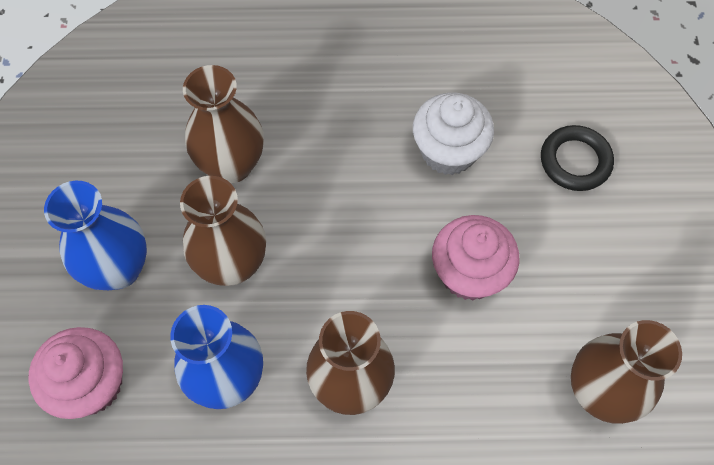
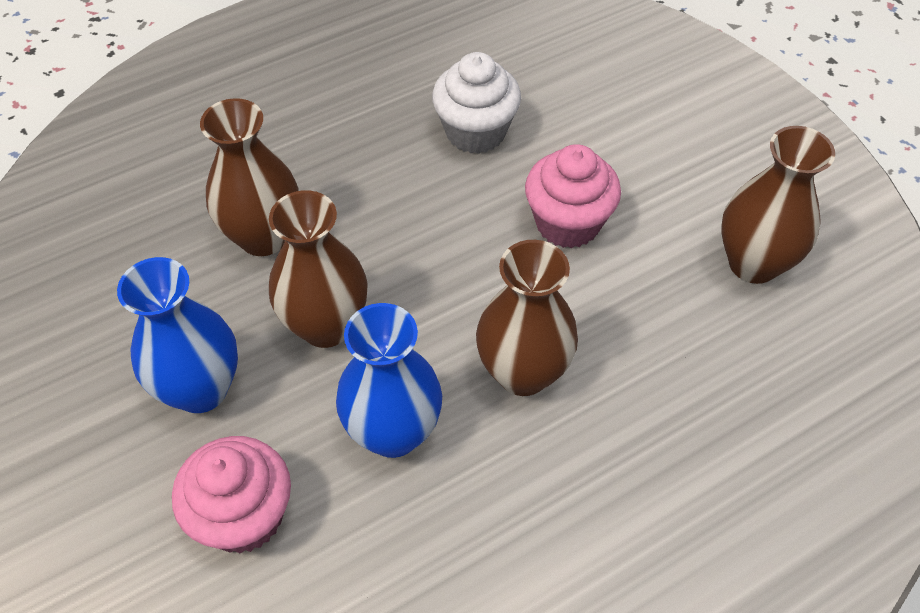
camera: 30 degrees left, 10 degrees down
black ring [541,125,614,191] -> none

